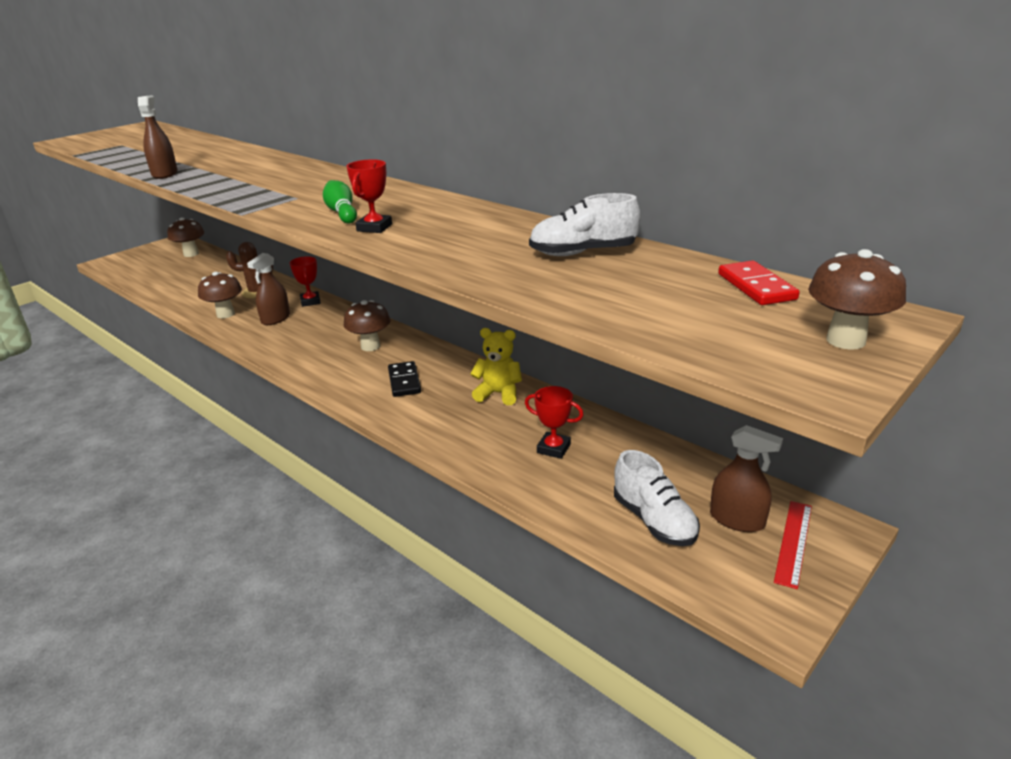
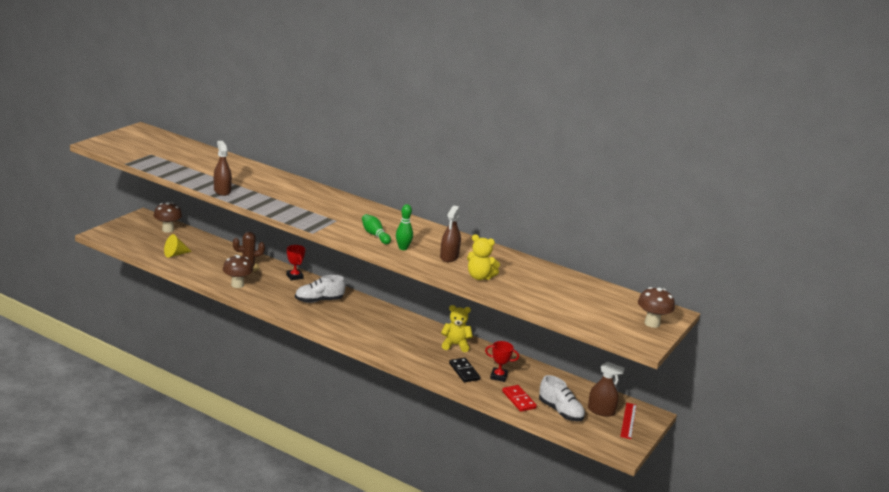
camera: 15 degrees left, 5 degrees down
brown spray bottle [247,253,290,325] -> brown spray bottle moved to [440,206,461,262]
brown mushroom [344,300,391,351] -> none
red trophy [347,159,392,233] -> green bowling pin [396,204,413,250]
black domino [388,361,421,397] -> black domino moved to [449,358,480,382]
white shoe [529,193,640,256] -> white shoe moved to [295,275,345,303]
red domino [718,261,800,305] -> red domino moved to [502,385,537,412]
none -> yellow cone [164,234,192,258]
none -> yellow teddy bear [467,234,500,280]

